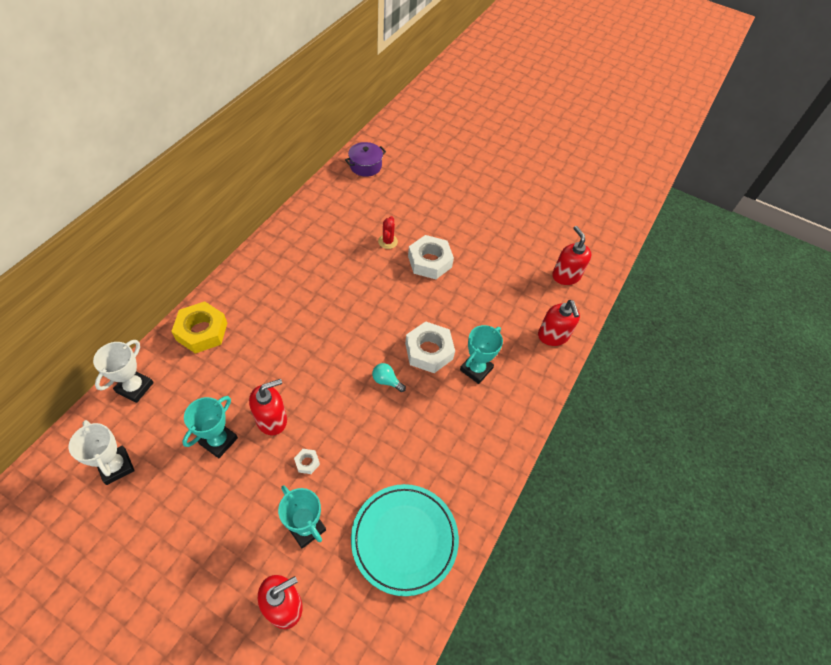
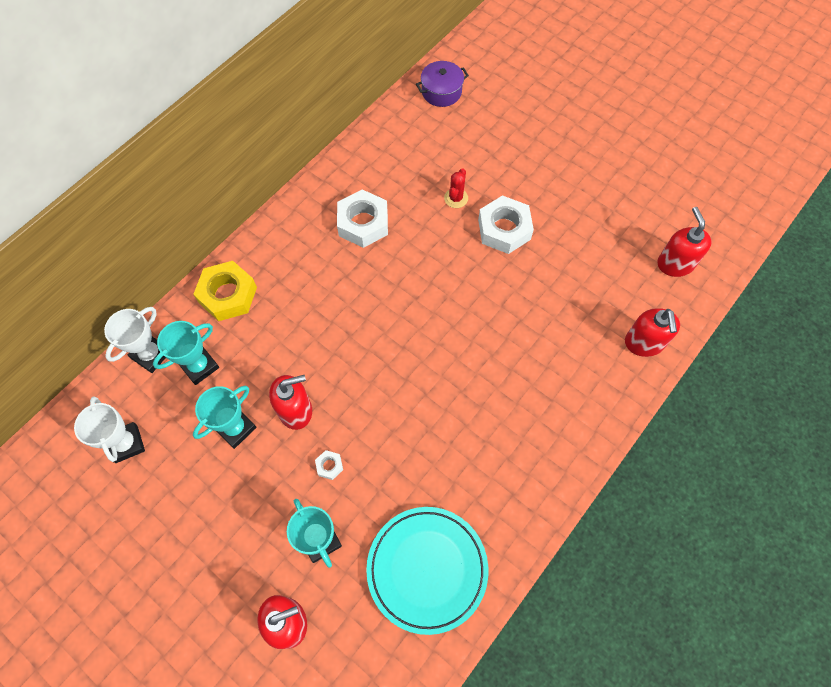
camera: 15 degrees right, 10 degrees up
turquoise light bulb [372,363,406,392] -> none
white nut [405,321,455,373] -> white nut moved to [337,189,388,248]
turquoise trophy [460,325,503,384] -> turquoise trophy moved to [153,321,219,385]

